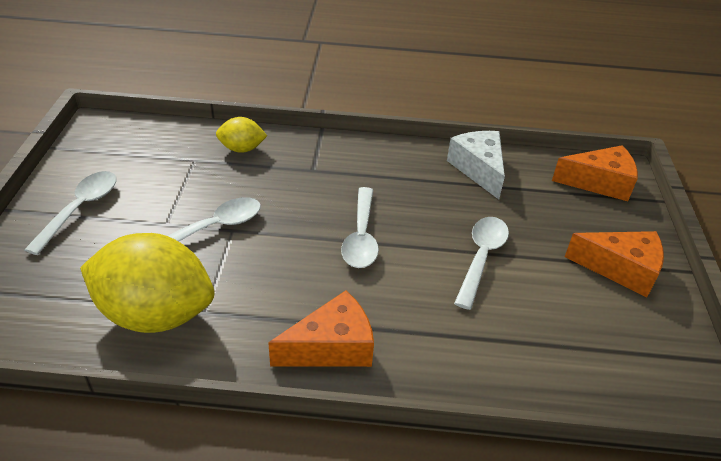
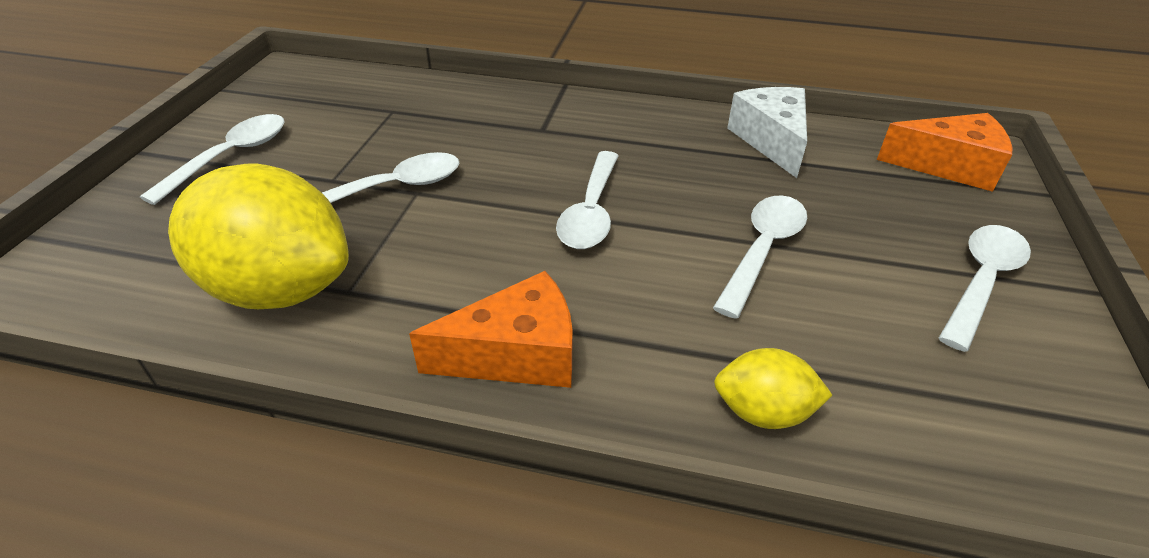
camera: 10 degrees right, 0 degrees up
yellow lemon [216,117,267,153] -> yellow lemon moved to [714,348,833,429]
orange cheese [565,231,664,297] -> white spoon [939,225,1031,352]

